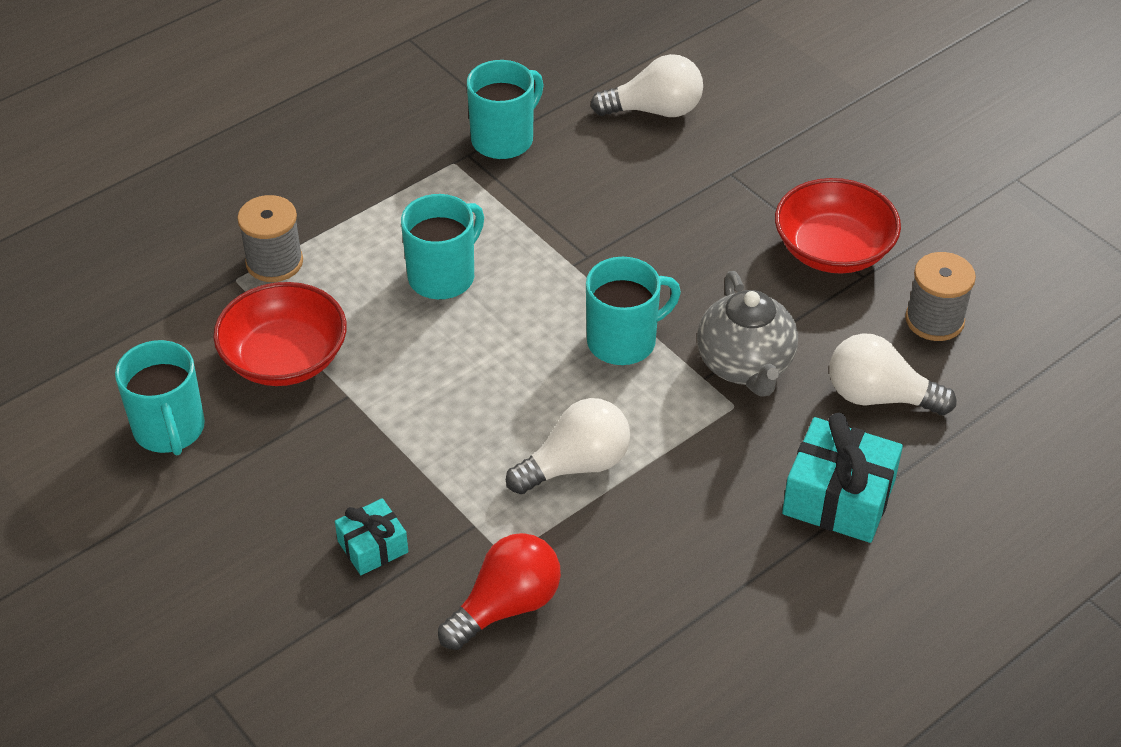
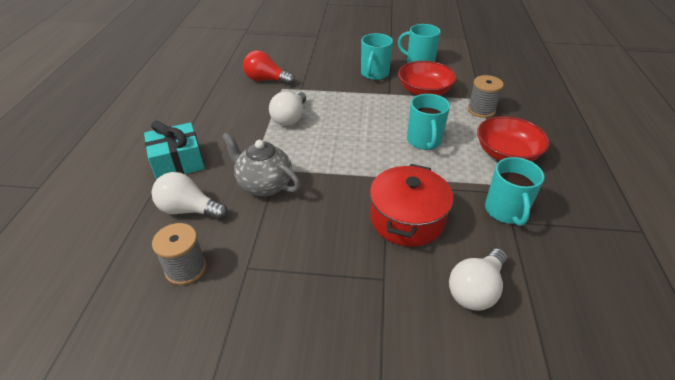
camera: 135 degrees right, 5 degrees down
turquoise gift [335,498,408,575] -> none
red light bulb [438,533,561,650] -> red light bulb turned 105 degrees clockwise [243,50,295,85]
turquoise mug [586,257,681,365] -> turquoise mug moved to [361,33,393,80]
red bowl [775,178,901,274] -> red bowl moved to [477,116,550,162]
white light bulb [829,333,957,415] -> white light bulb turned 135 degrees counterclockwise [151,172,228,220]
none -> red pot [370,164,454,247]

